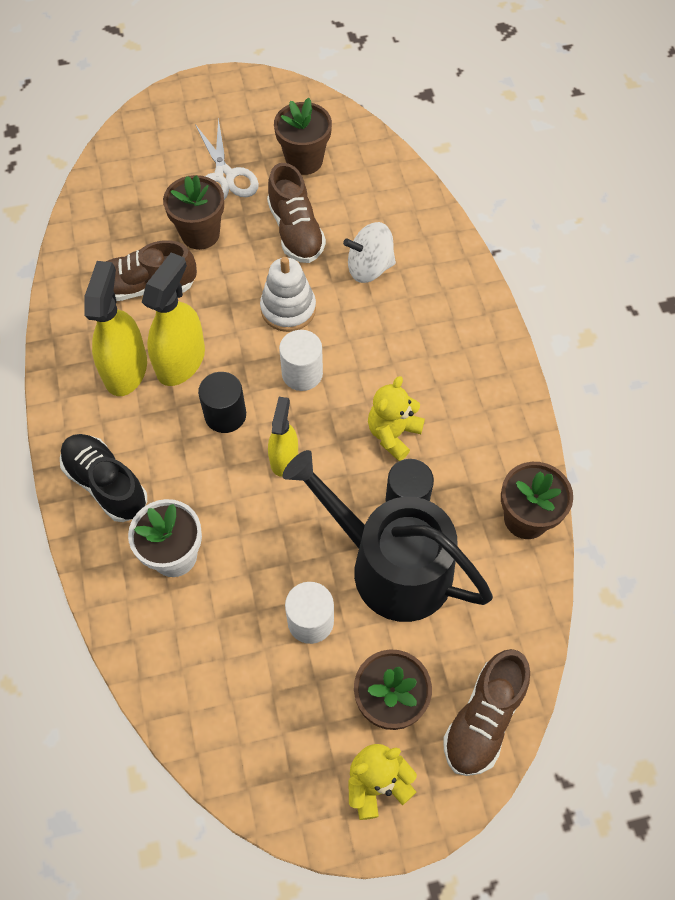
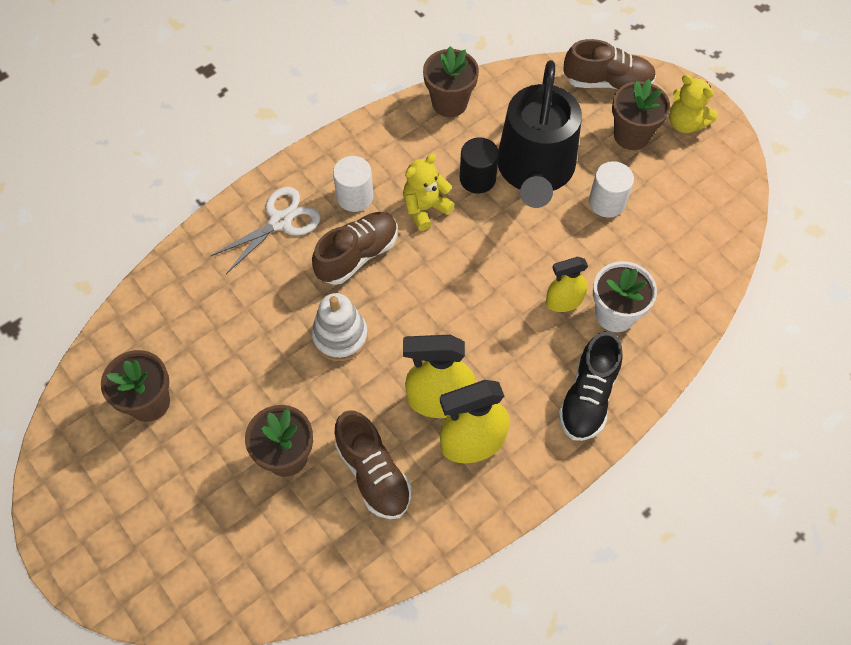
camera: 115 degrees left, 0 degrees up
white scissors [195,118,259,200] -> white scissors moved to [211,187,321,274]
black cylinder [198,372,246,433] -> none
brown shoe [267,163,326,263] -> brown shoe moved to [312,212,397,285]
yellow spray bottle [268,397,298,477] -> yellow spray bottle moved to [546,257,588,312]
white cylinder [279,330,323,391] -> white cylinder moved to [333,156,373,212]
white spinning top [343,222,396,283] -> none
yellow teddy bear [368,376,425,461] -> yellow teddy bear turned 135 degrees clockwise [403,154,455,231]

